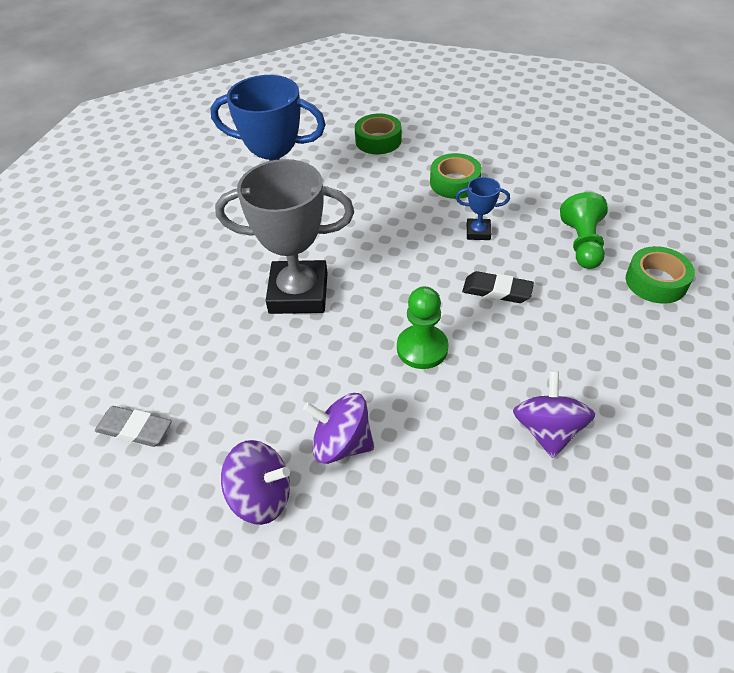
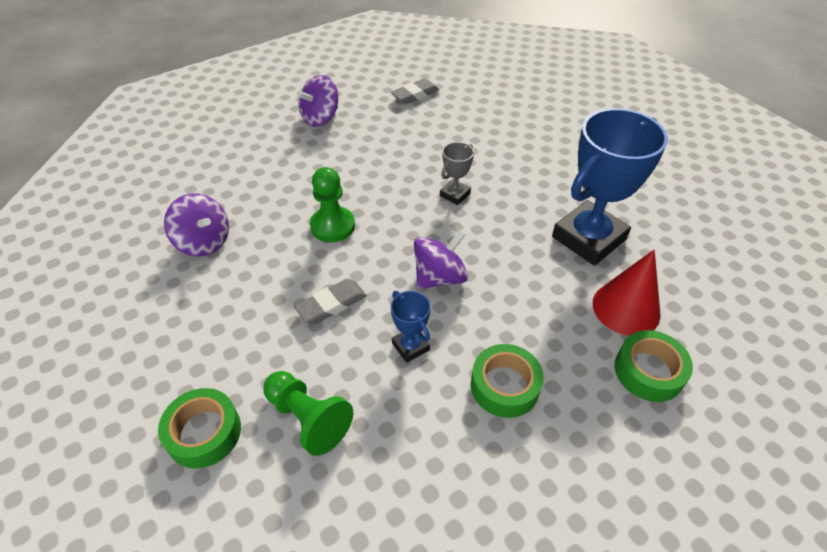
camera: 125 degrees right, 0 degrees up
grey trophy [215,159,354,314] -> grey trophy [440,142,474,205], size x0.45
purple spinning top [303,393,374,464] -> purple spinning top moved to [414,230,468,289]
blue trophy [455,177,510,240] -> blue trophy turned 75 degrees counterclockwise [391,291,431,363]
black eraser [462,271,534,303] -> grey eraser [294,279,367,324]
none -> red cone [593,249,660,336]

